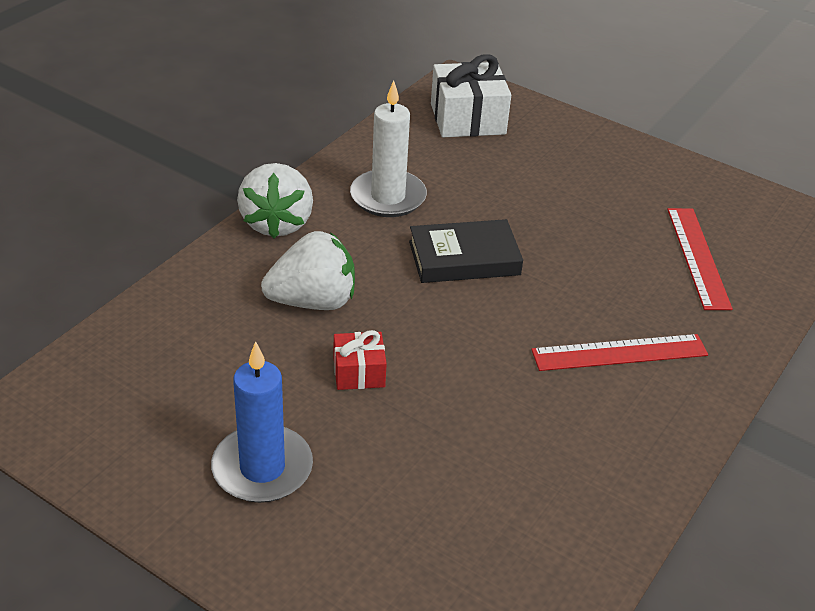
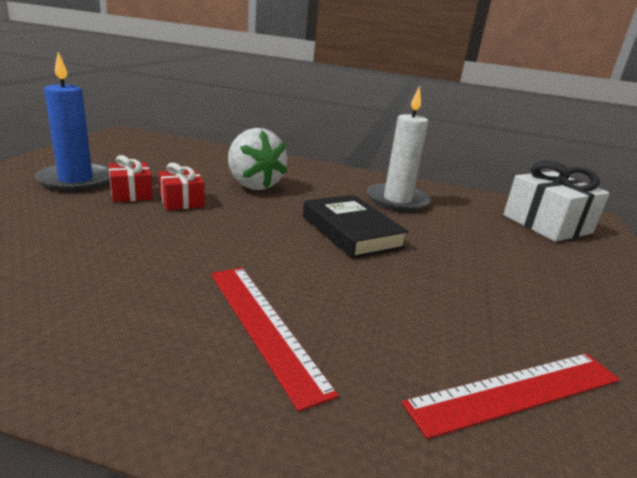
camera: 70 degrees right, 15 degrees down
white strawberry [237,163,313,238] -> none
none -> red gift [109,155,153,202]

